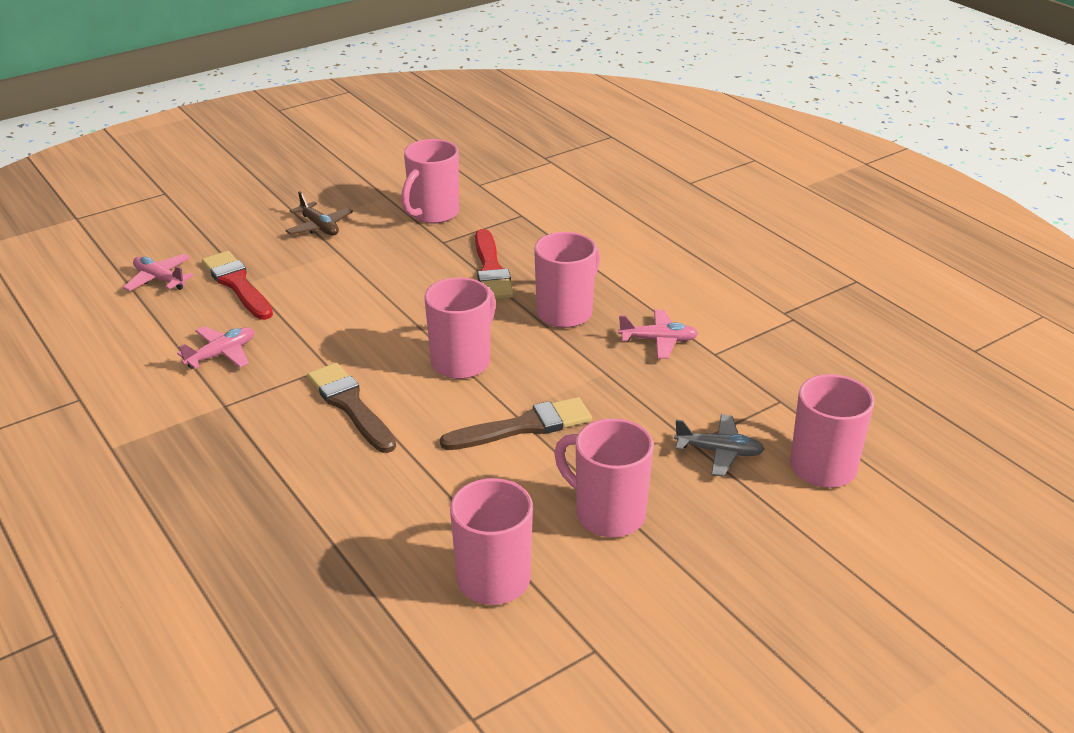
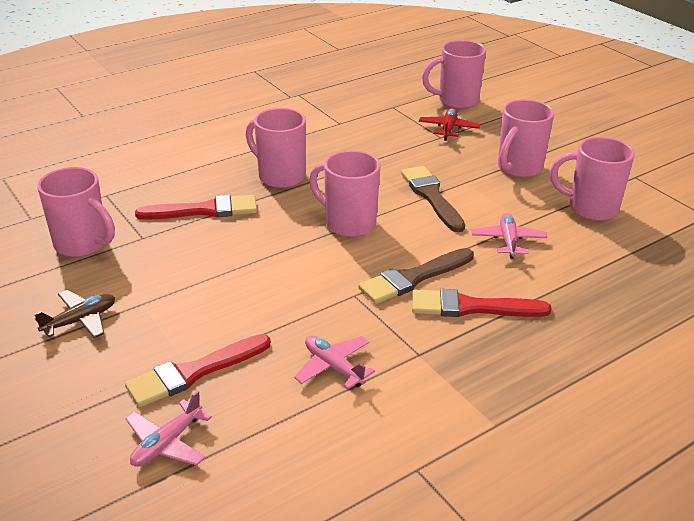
camera: 90 degrees left, 0 degrees up
pink plane [618,310,698,359] -> pink plane moved to [472,213,547,259]
grey plane [674,414,765,477] -> red plane [419,108,480,141]
none -> red brush [412,289,552,317]

